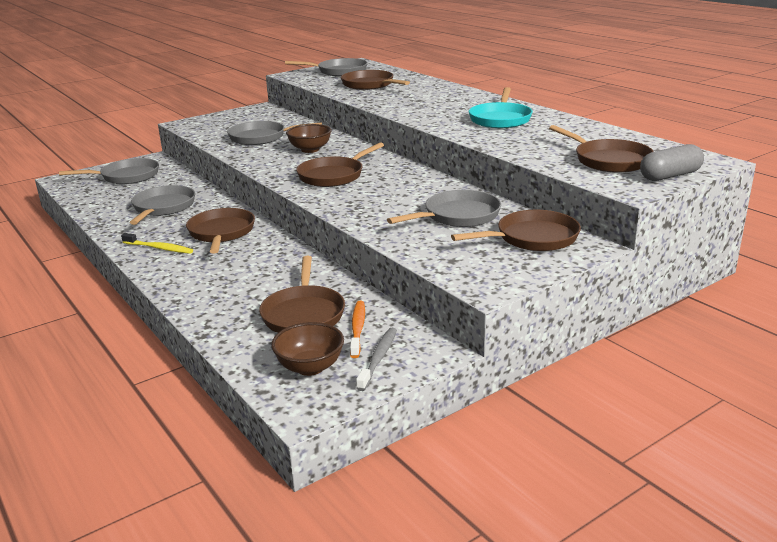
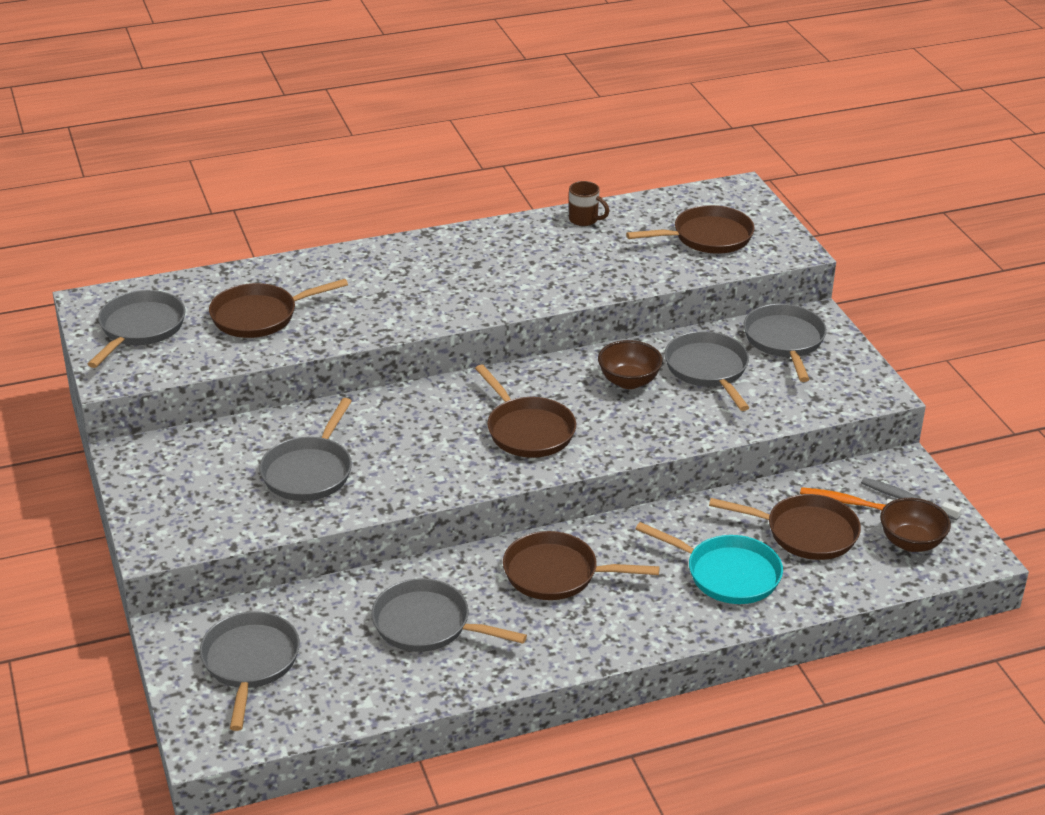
camera: 75 degrees left, 10 degrees up
yellow toothbrush [121,233,193,254] -> none
brown bowl [286,124,331,153] -> brown bowl moved to [598,340,663,389]
brown pan [451,210,581,251] -> grey pan [744,304,827,382]
turquoise pan [469,87,533,128] -> turquoise pan moved to [636,522,783,604]
grey capsule [640,144,704,181] -> none
none -> brown mug [569,181,609,226]

